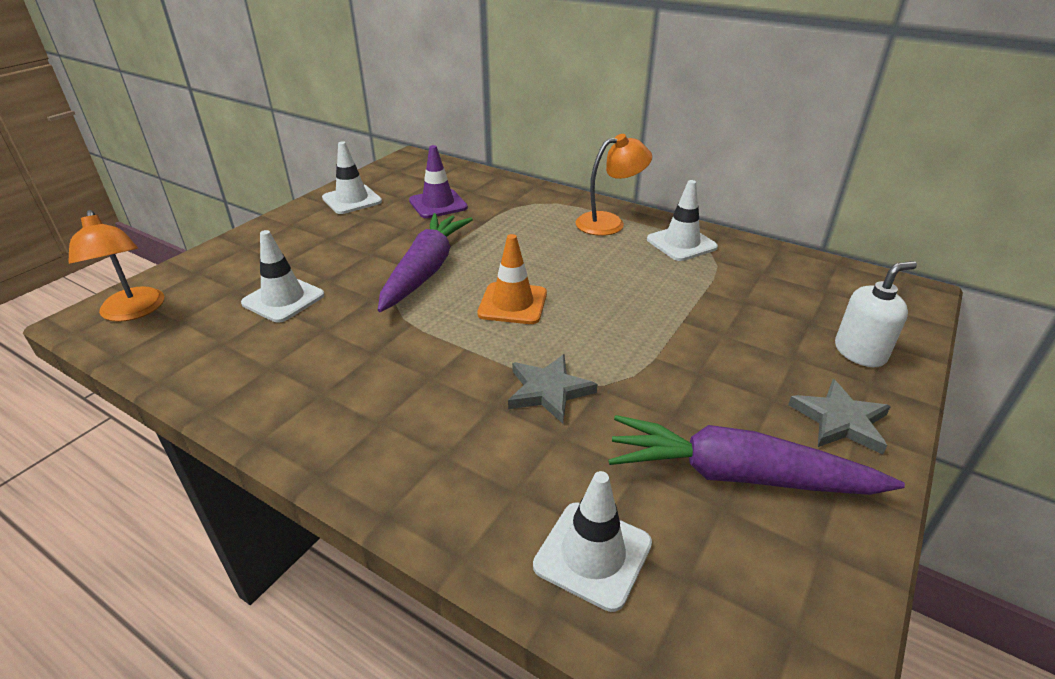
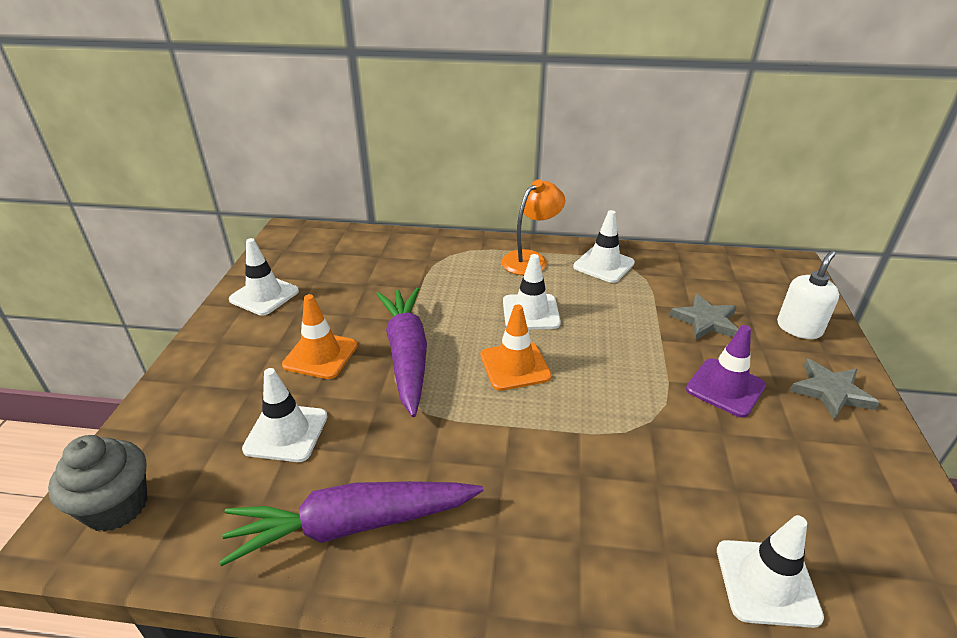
camera: 25 degrees left, 0 degrees up
orange lamp [68,210,164,322] -> grey cupcake [48,435,147,532]
purple traffic cone [409,145,468,218] -> purple traffic cone moved to [686,325,766,418]
grey star [508,354,597,424] -> grey star moved to [670,294,739,340]
purple carrot [608,415,905,495] -> purple carrot moved to [219,481,483,566]
none -> orange traffic cone [282,294,357,379]
none -> white traffic cone [503,254,561,330]

